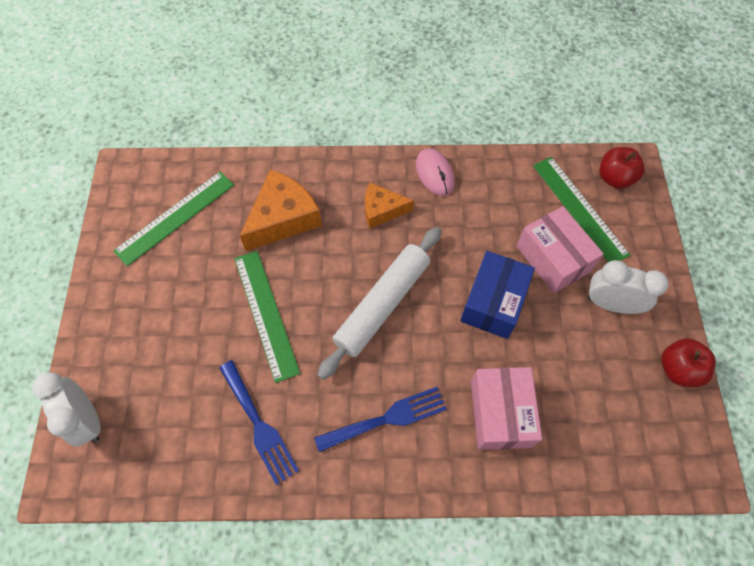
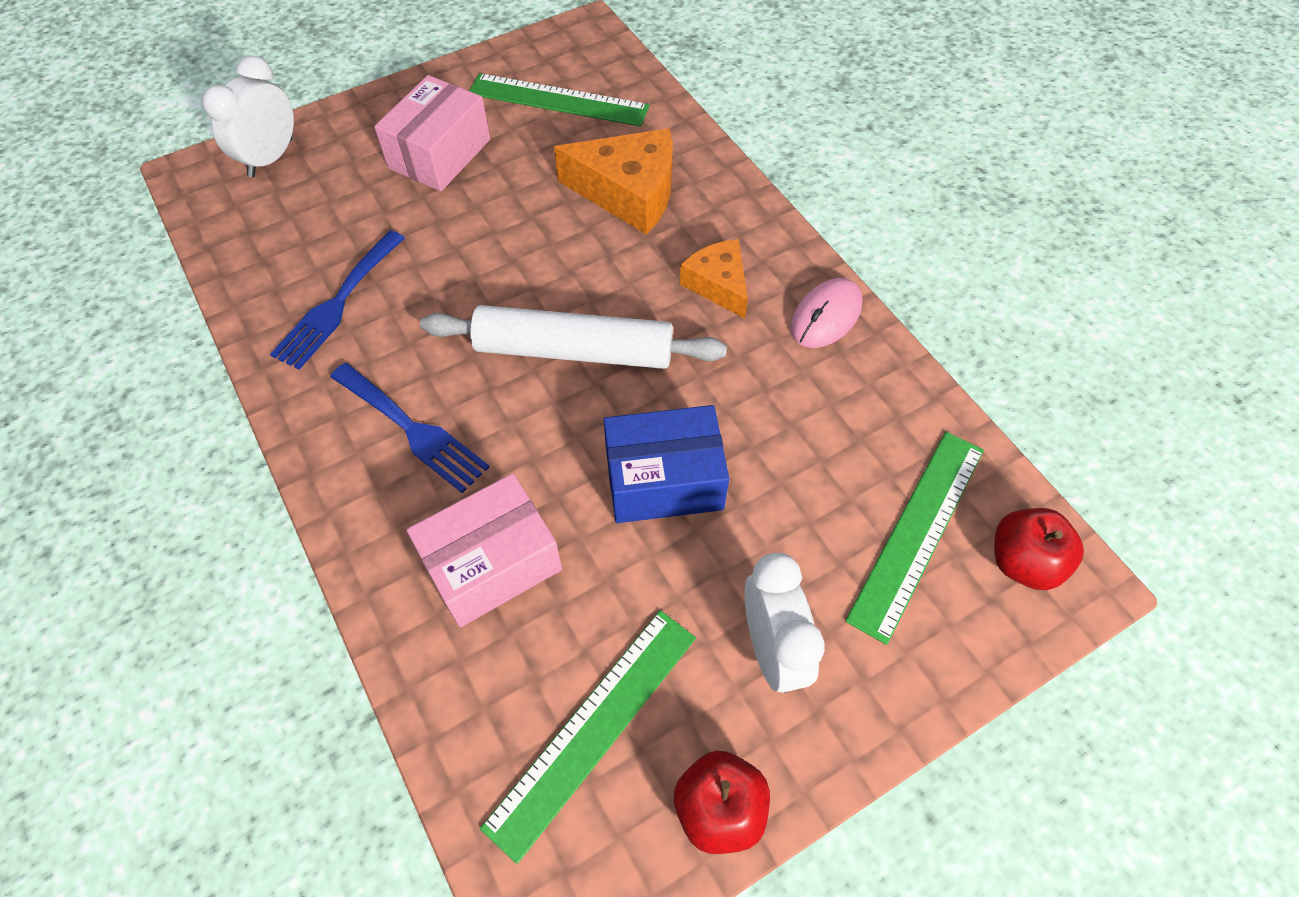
camera: 60 degrees right, 5 degrees down
green ruler [234,251,300,383] -> green ruler moved to [480,610,696,864]
pink box [516,206,604,293] -> pink box moved to [374,75,490,191]

